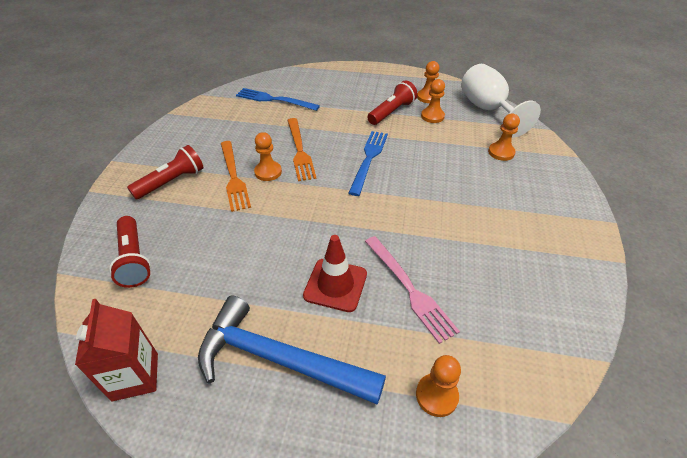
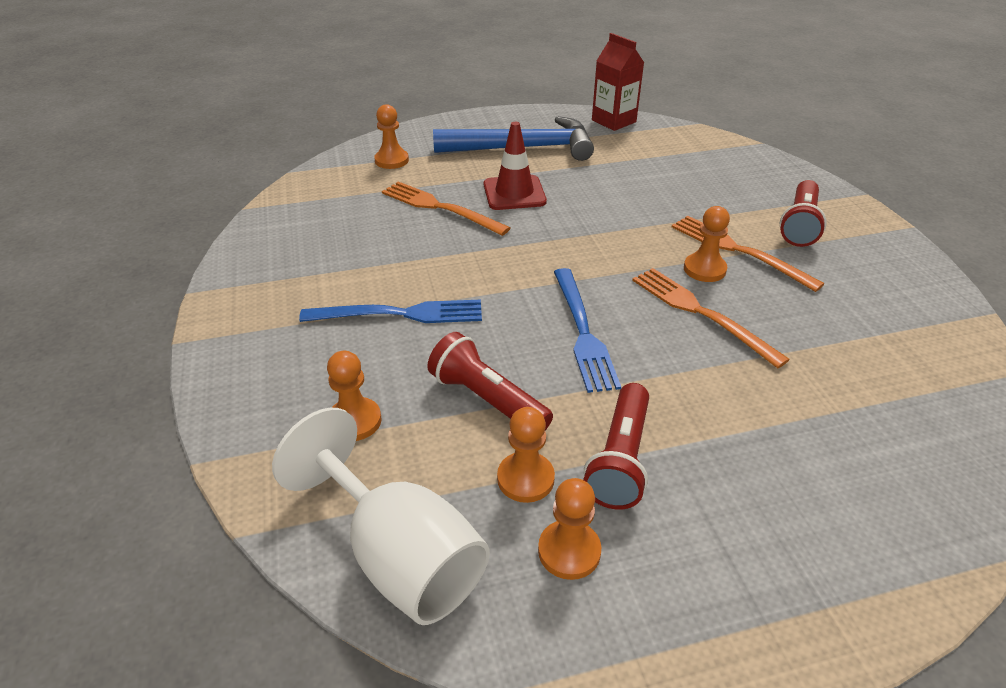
camera: 155 degrees right, 5 degrees down
red flashlight [109,216,151,288] -> red flashlight moved to [427,332,553,430]
blue fork [236,88,320,111] -> blue fork moved to [299,300,482,323]
pink fork [365,236,460,344] -> orange fork [382,181,510,236]

